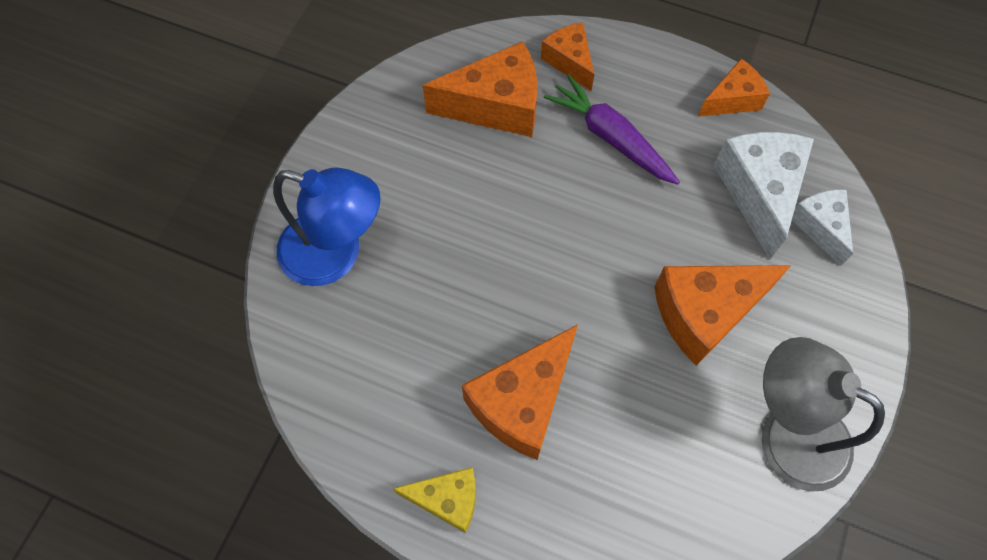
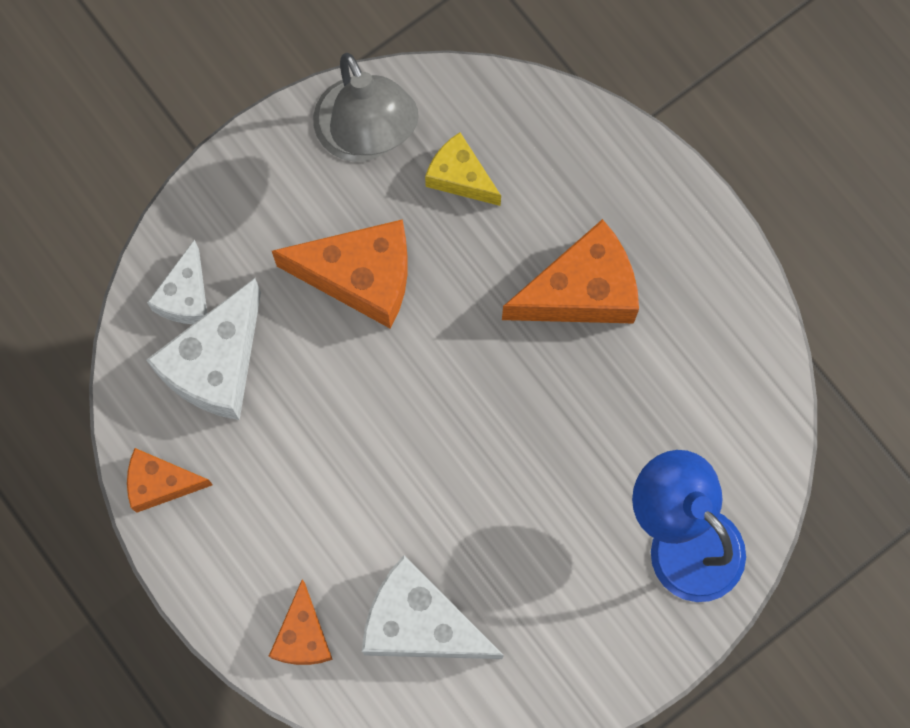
camera: 150 degrees left, 10 degrees up
yellow cheese [393,467,476,533] -> yellow cheese moved to [425,132,501,206]
orange cheese [423,41,537,137] -> white cheese [362,555,504,659]
purple carrot [544,74,680,185] -> none

